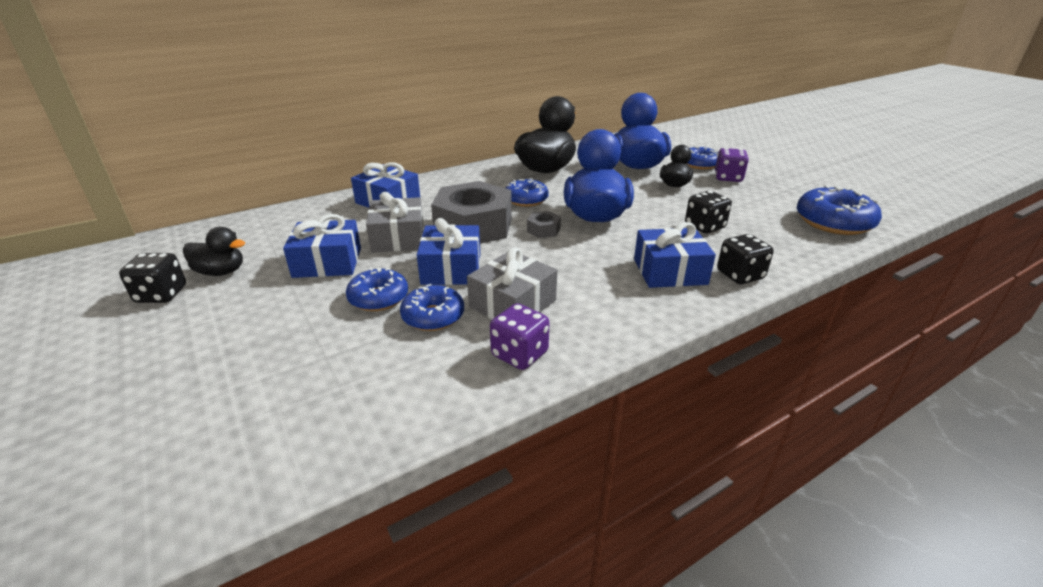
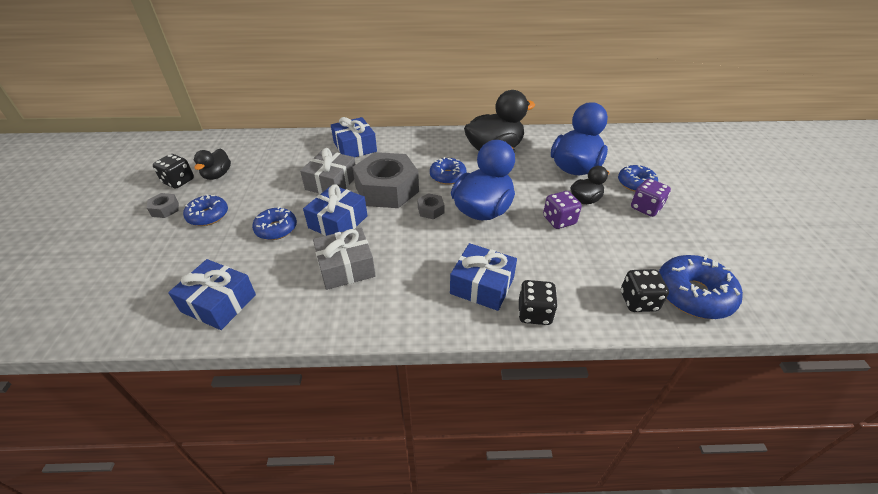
camera: 30 degrees right, 10 degrees up
black duck [183,227,245,276] -> black duck turned 60 degrees clockwise [194,149,231,180]
blue gift [283,214,361,278] -> blue gift moved to [168,259,256,330]
blue donut [400,284,464,331] -> blue donut moved to [183,195,228,226]
purple dice [490,303,549,370] -> purple dice moved to [543,191,582,229]
black dice [685,191,732,234] -> black dice moved to [621,269,669,312]
none -> grey nut [147,193,179,218]

